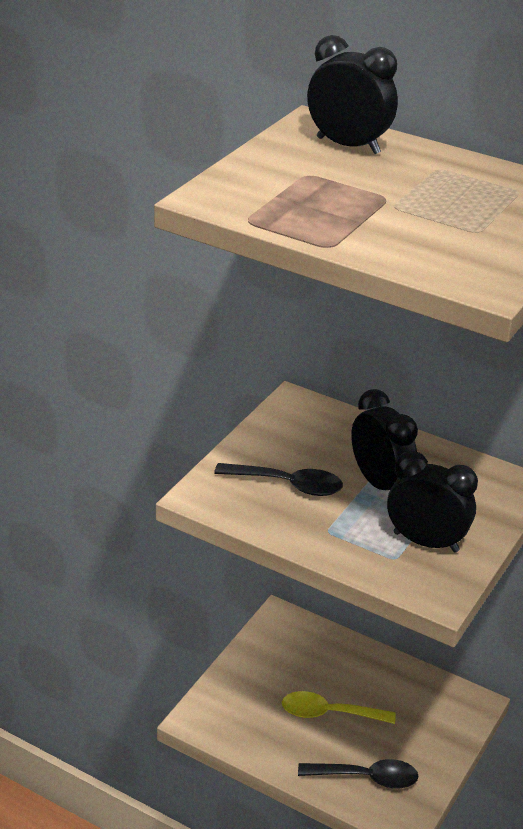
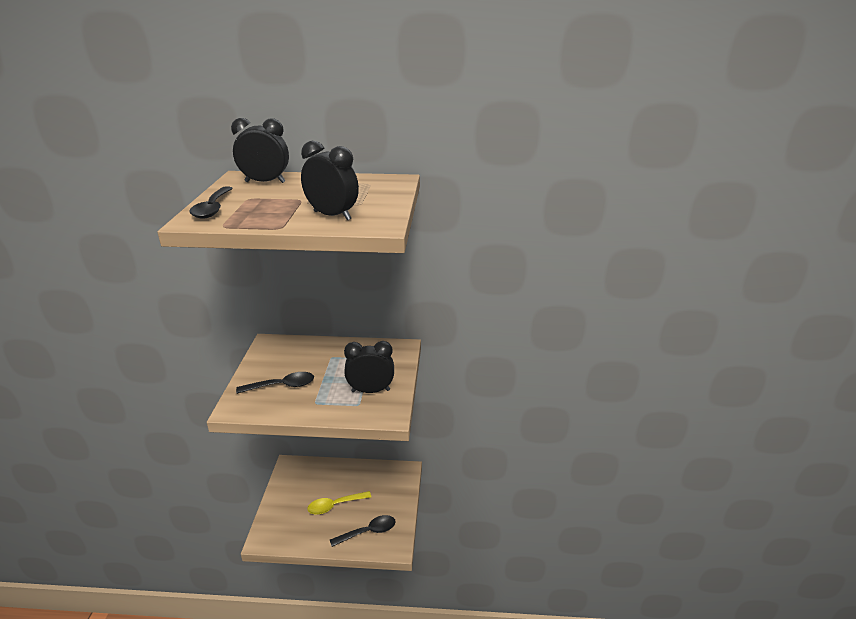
camera: 25 degrees left, 5 degrees down
black clock [351,389,418,490] -> black clock moved to [301,141,359,221]
none -> black spoon [190,186,233,219]

